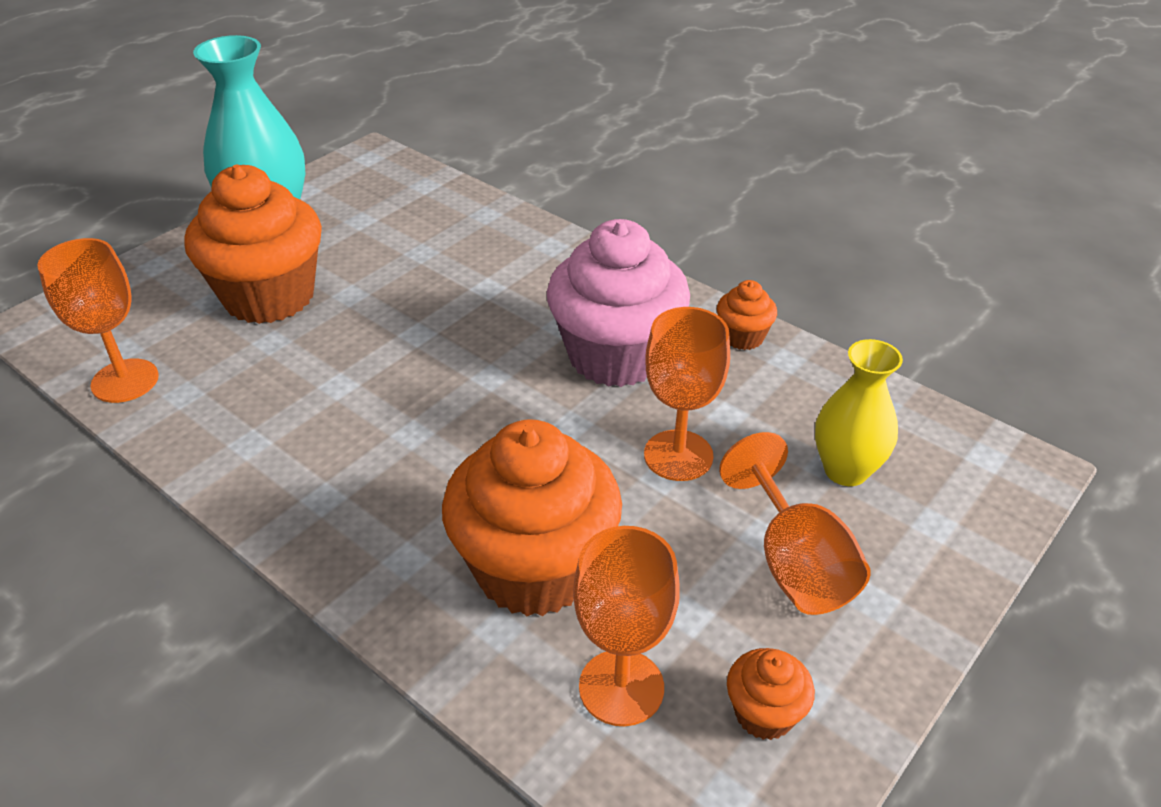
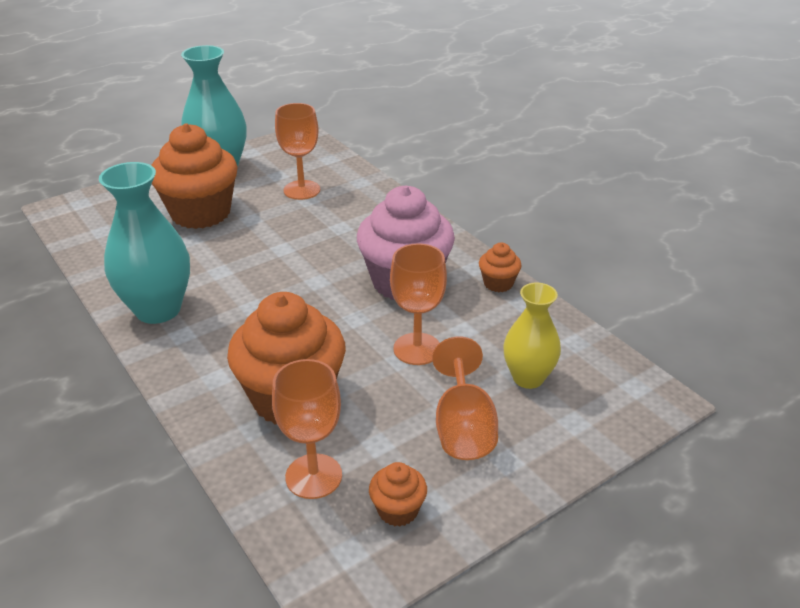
camera: 15 degrees right, 5 degrees down
orange goblet [37,238,159,403] -> orange goblet moved to [275,103,320,200]
none -> turquoise vase [99,162,190,324]

